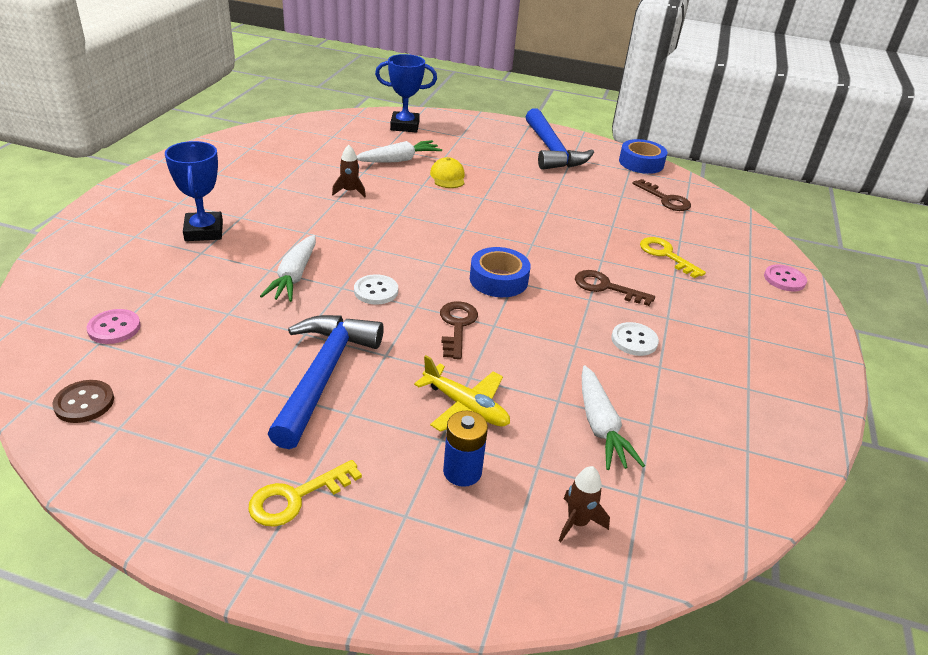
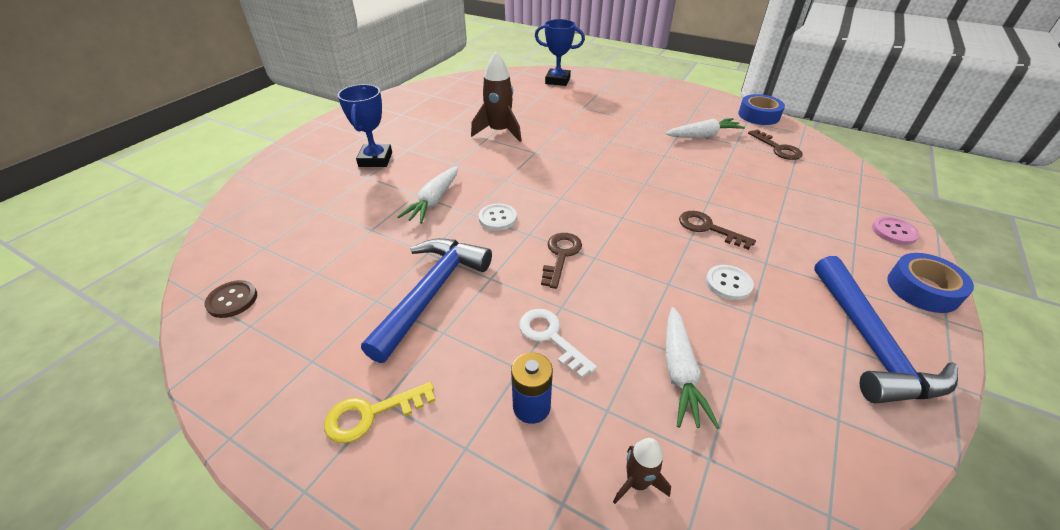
camera: 15 degrees right, 5 degrees up
pink button [87,309,141,344] -> none
brown rocket [332,145,366,197] -> brown rocket [471,52,522,142], size x1.87
white carrot [357,140,442,163] -> white carrot moved to [665,118,745,138]
yellow plane [414,355,510,432] -> white key [519,309,597,378]
yellow cap [430,157,465,188] -> none
blue tape [470,247,531,297] -> blue tape moved to [887,253,974,313]
blue hammer [526,108,594,170] -> blue hammer moved to [814,256,958,404]
yellow key [640,237,706,278] -> none

